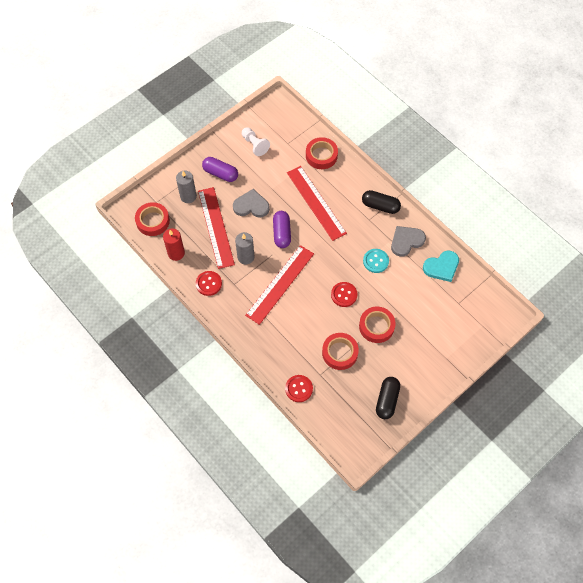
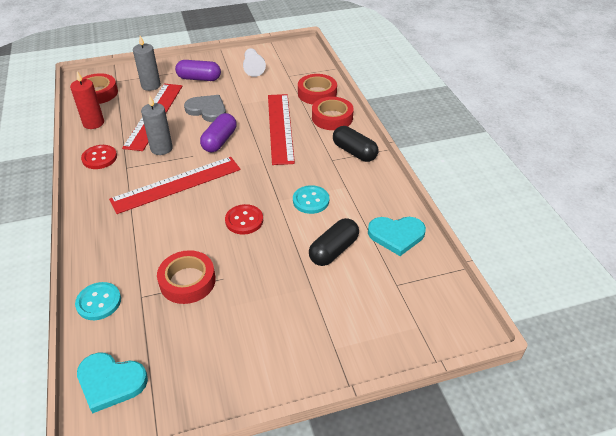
camera: 25 degrees right, 20 degrees down
purple capsule [202,157,238,182] -> purple capsule turned 45 degrees counterclockwise [175,60,221,81]
red button [285,375,313,402] -> turquoise button [75,282,121,320]
red tape [359,307,396,343] -> red tape moved to [312,97,354,130]
black capsule [376,377,400,419] -> black capsule moved to [309,218,359,266]
grey heart [391,226,426,257] -> none
none -> turquoise heart [77,352,148,413]

